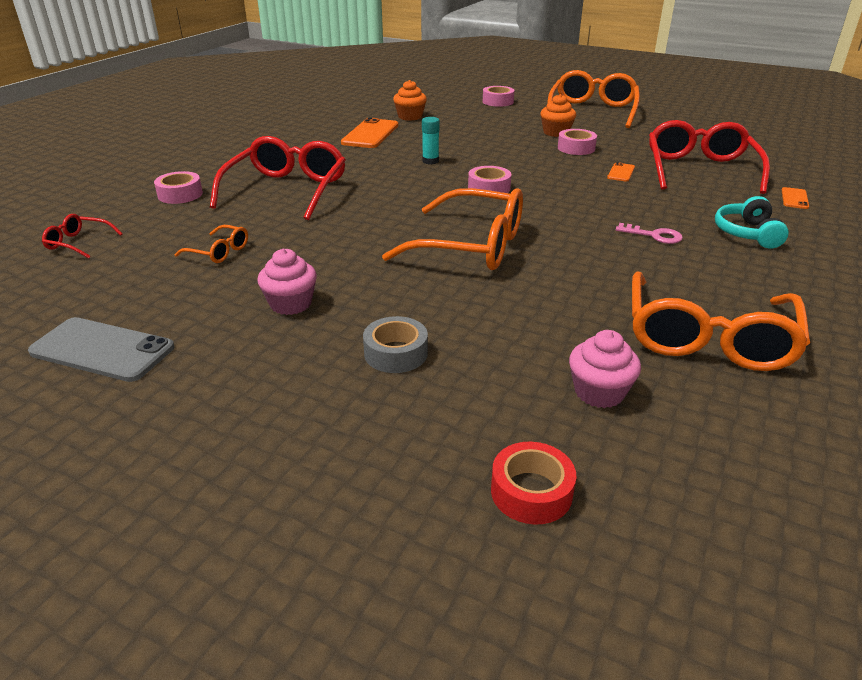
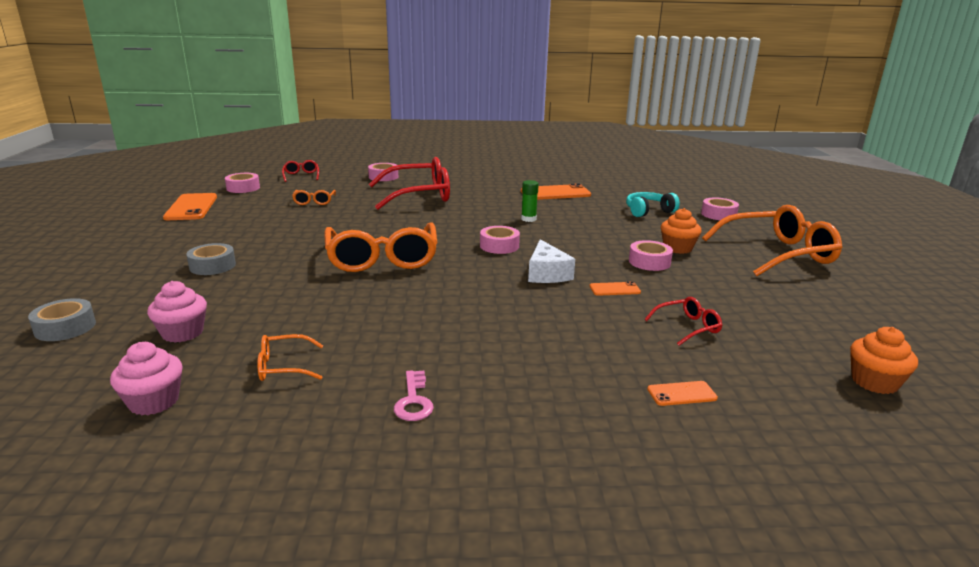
camera: 60 degrees right, 10 degrees down
grey phone [28,317,174,382] -> orange phone [163,193,217,220]
pink cupcake [257,249,317,315] -> pink cupcake moved to [110,342,183,415]
orange cupcake [393,80,427,121] -> orange cupcake moved to [850,327,918,394]
turquoise glue stick [422,117,440,164] -> green glue stick [521,180,539,222]
red tape [491,442,576,525] -> grey tape [28,298,96,341]
pink key [616,223,683,244] -> pink key moved to [394,370,434,421]
orange glasses [632,271,810,371] -> orange glasses [257,334,323,381], size x0.45
red glasses [649,120,770,194] -> red glasses [645,297,722,346], size x0.45
turquoise headphones [715,196,789,249] -> turquoise headphones moved to [626,192,680,217]
none -> pink tape [225,173,260,193]
none -> white cheese [528,239,575,283]

